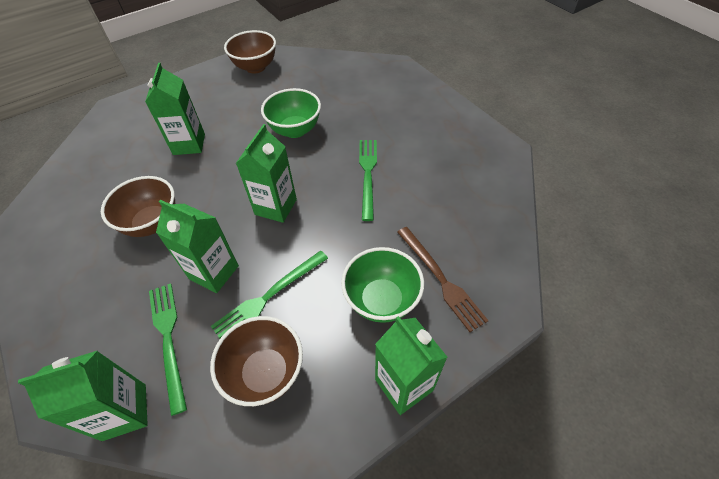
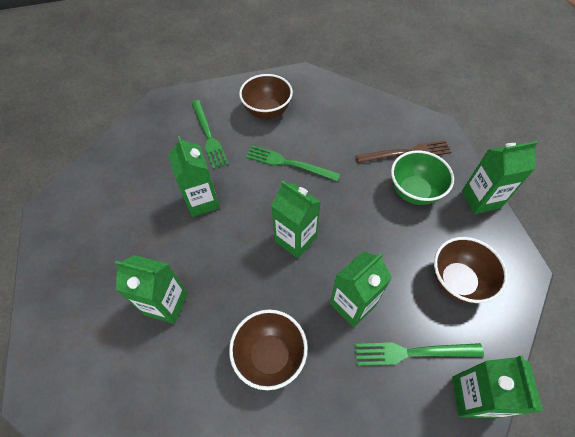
camera: 70 degrees left, 5 degrees up
green fork [211,251,328,338] -> green fork moved to [192,100,228,169]
brown bowl [224,30,276,74] -> brown bowl moved to [239,74,293,119]
green bowl [261,88,321,138] -> green carton [168,136,220,217]

